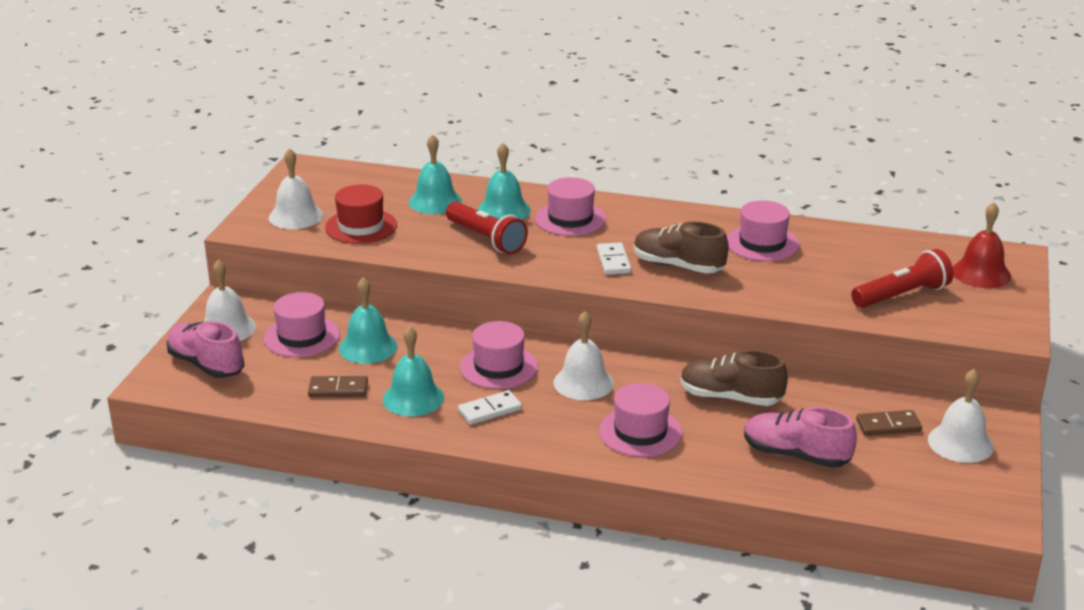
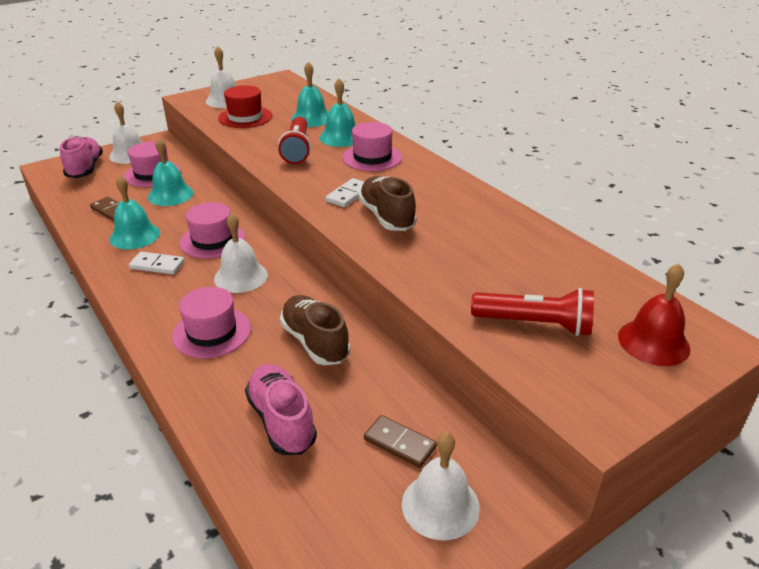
camera: 40 degrees right, 5 degrees up
pink hat [727,201,800,261] -> none

